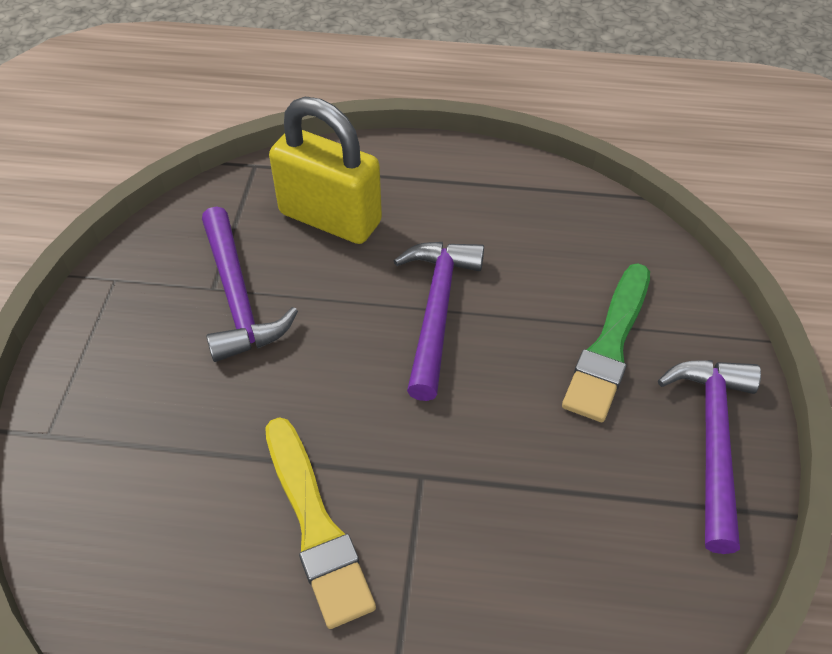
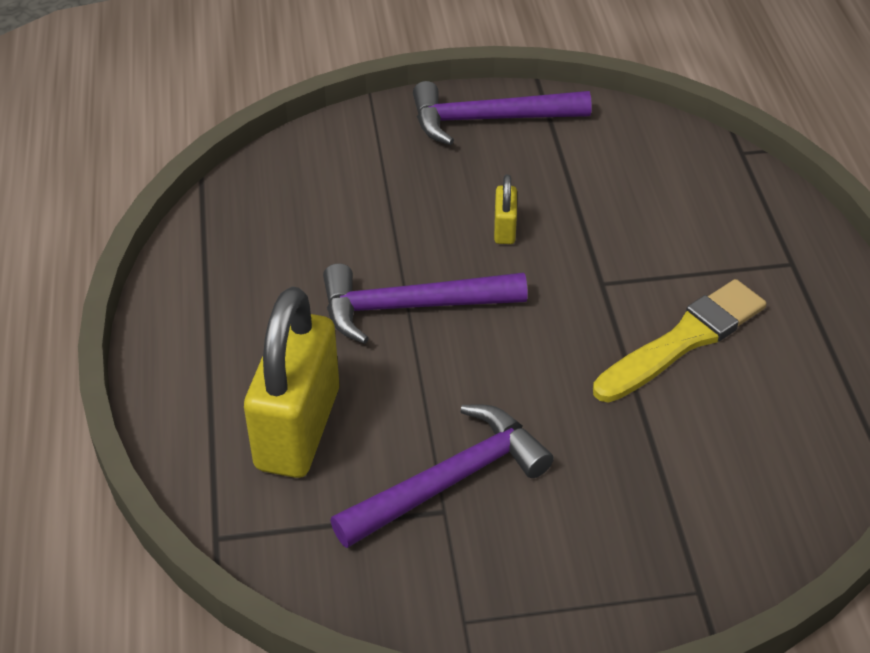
camera: 105 degrees left, 5 degrees down
green brush [562,263,650,422] -> none
none -> yellow padlock [494,174,517,244]

